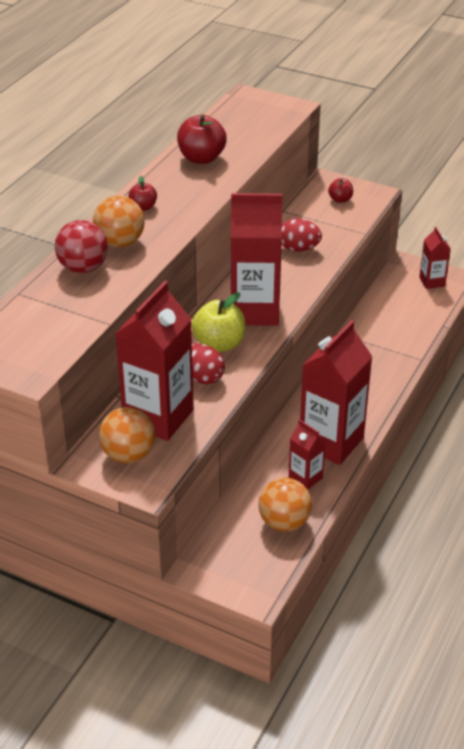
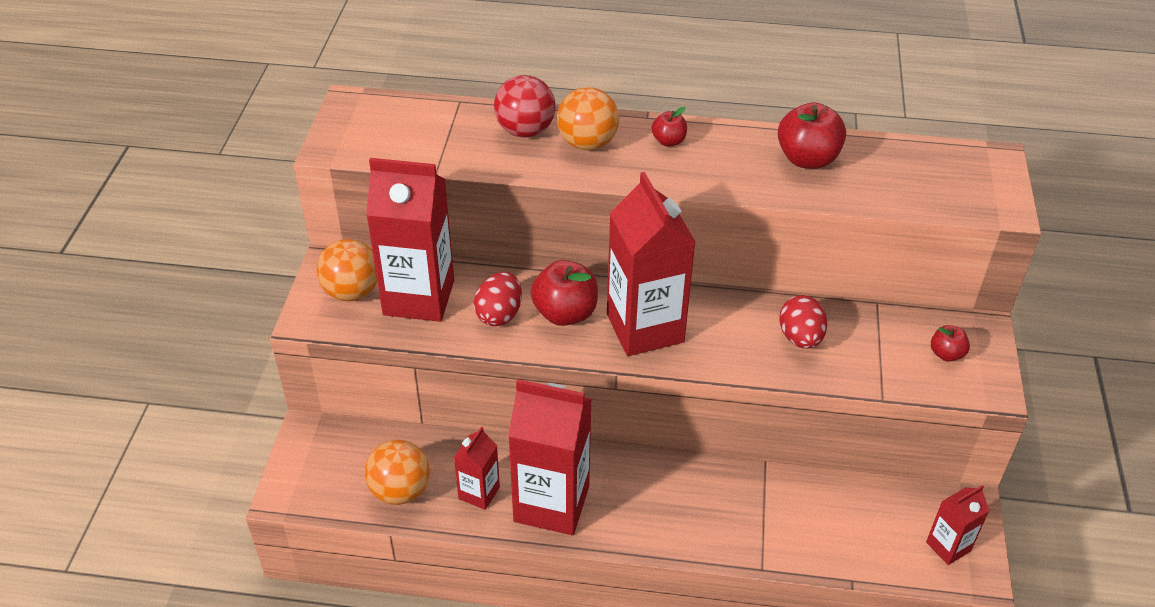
camera: 70 degrees right, 5 degrees up
yellow apple [191,292,245,352] -> red apple [531,260,598,326]

